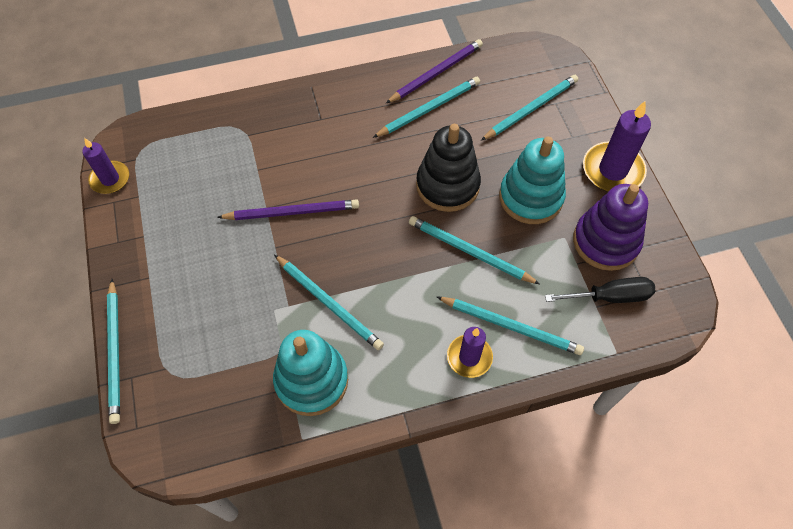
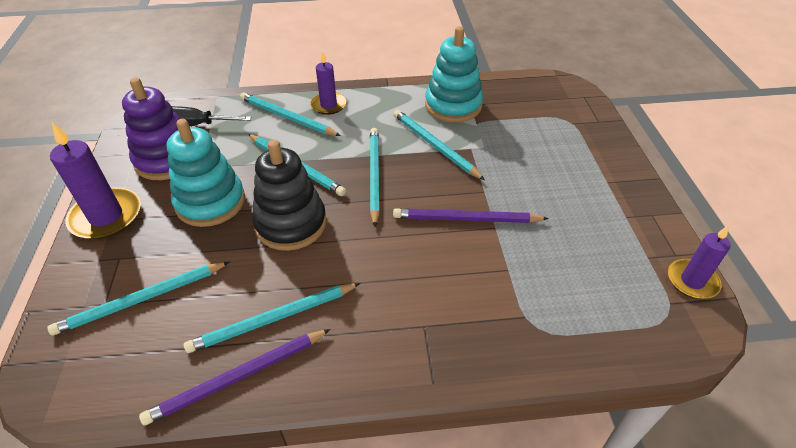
camera: 170 degrees left, 15 degrees down
turquoise pencil [107,279,120,424] -> turquoise pencil moved to [370,128,380,227]

